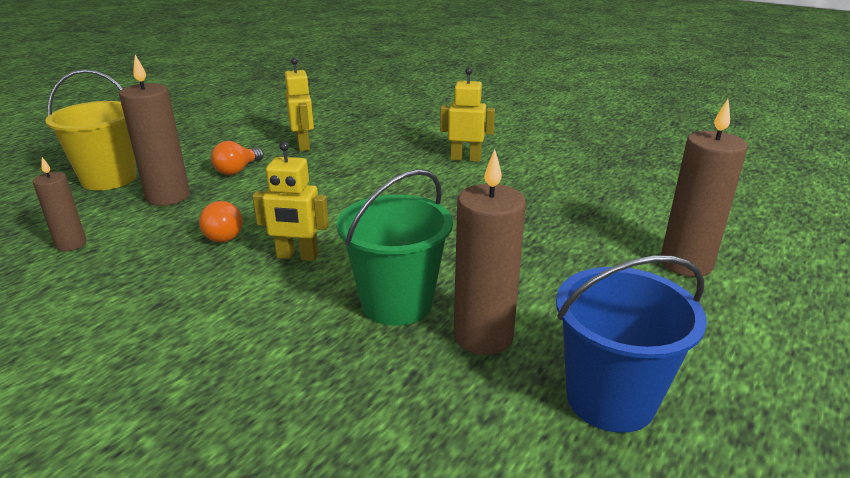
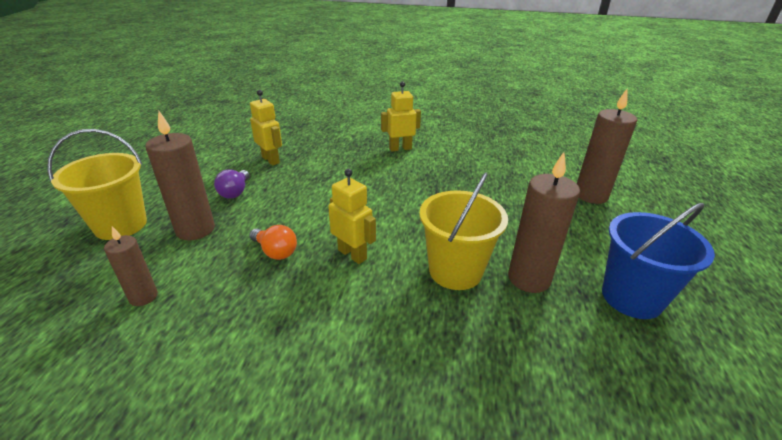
camera: 25 degrees left, 5 degrees up
orange light bulb [211,141,264,175] -> purple light bulb [214,170,250,198]
yellow robot [252,141,329,261] -> yellow robot turned 120 degrees counterclockwise [328,169,376,264]
green bucket [336,169,453,326] -> yellow bucket [419,172,508,290]

